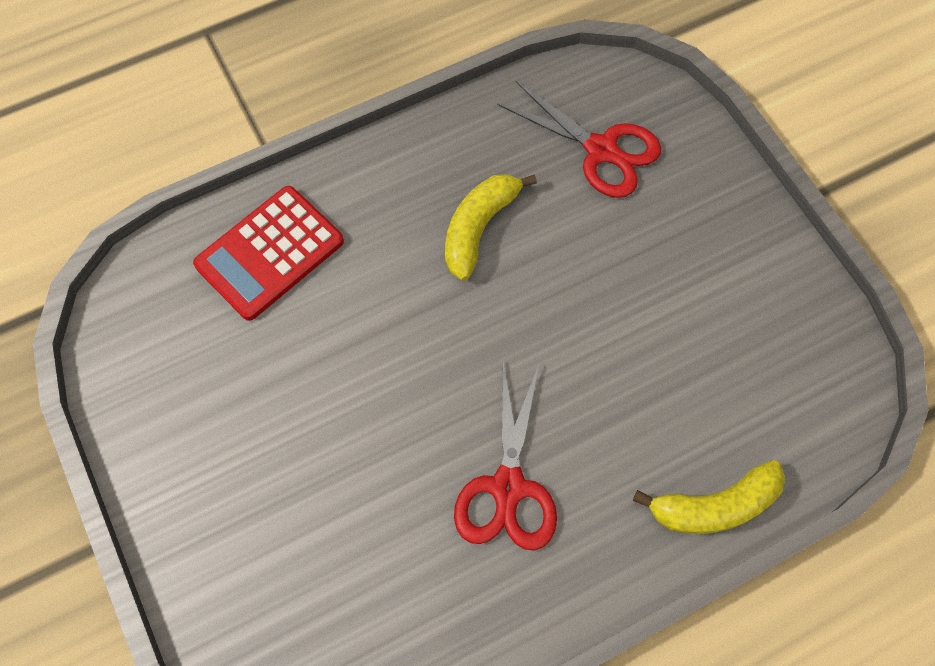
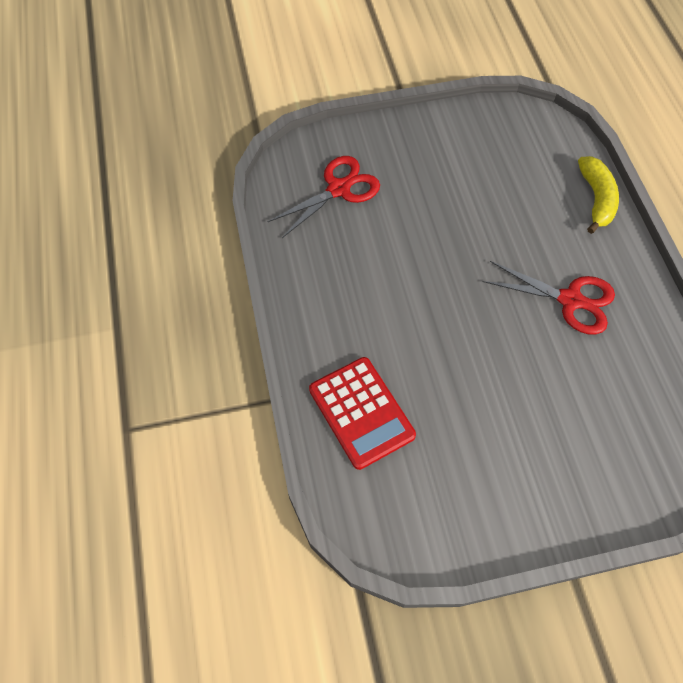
camera: 75 degrees left, 5 degrees down
yellow banana [445,174,537,281] -> none

